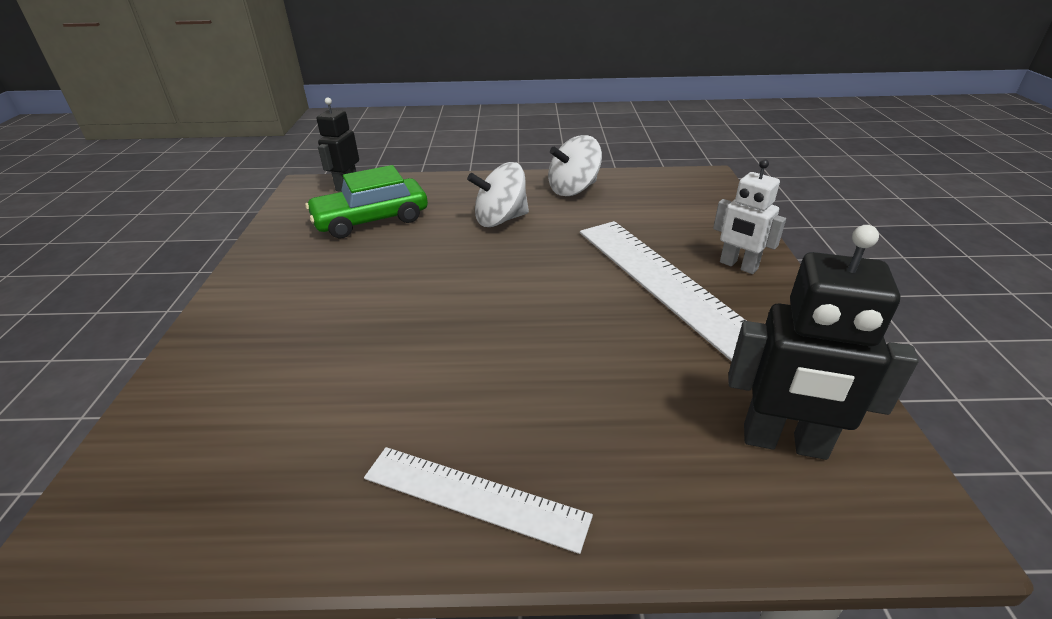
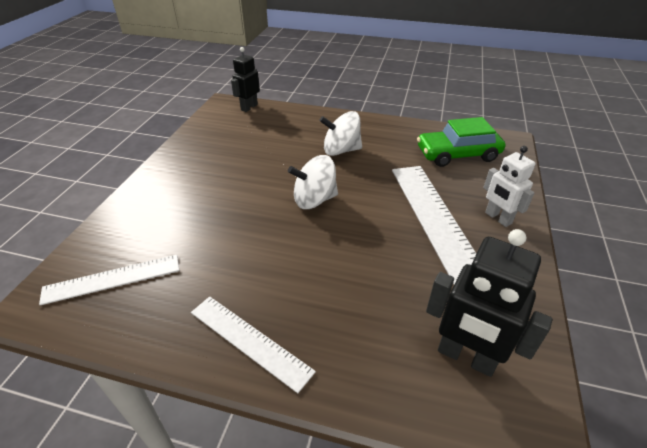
camera: 15 degrees right, 5 degrees up
green car [305,165,428,238] -> green car moved to [417,117,505,167]
white spinning top [548,135,602,196] -> white spinning top moved to [288,155,338,209]
none -> white ruler [39,255,179,305]

